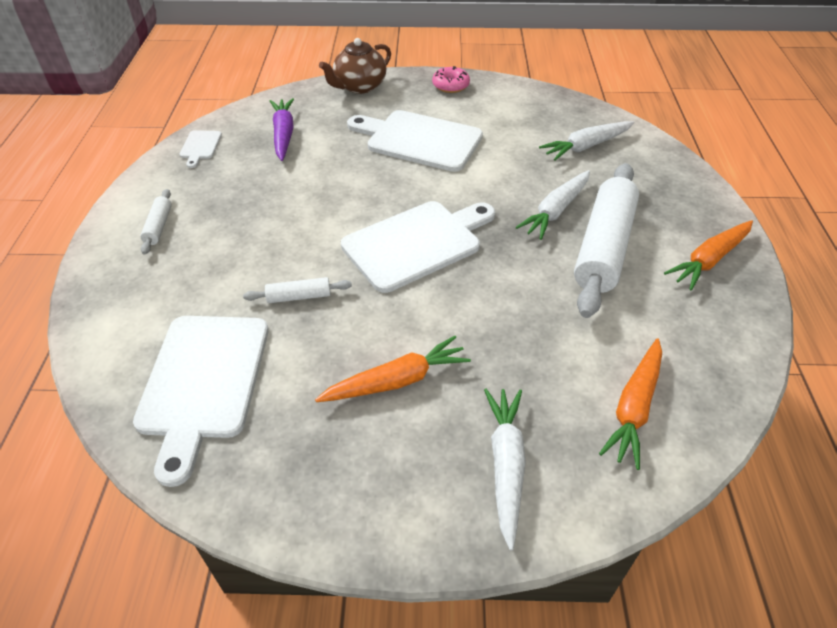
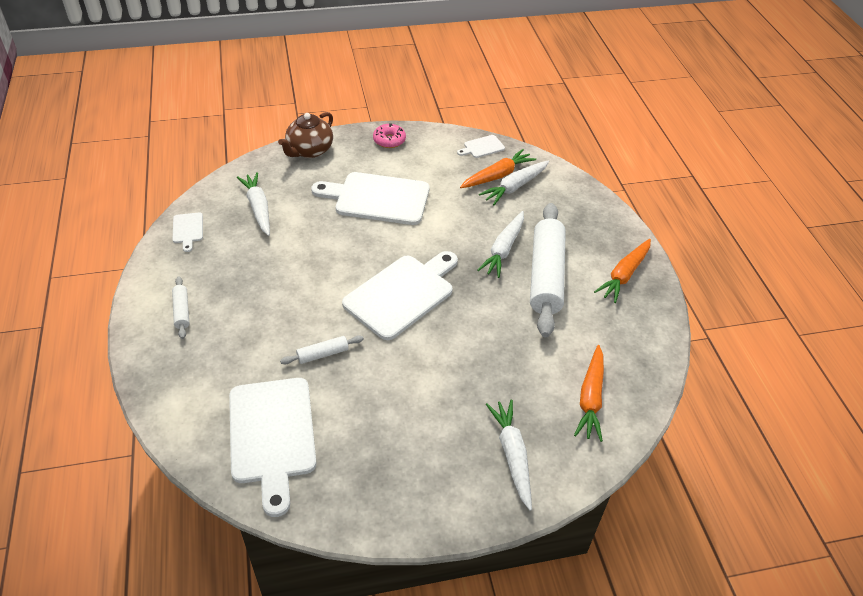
camera: 15 degrees left, 0 degrees up
purple carrot [270,98,294,161] -> white carrot [237,172,270,236]
orange carrot [315,336,471,402] -> orange carrot moved to [460,149,536,188]
none -> white cutting board [457,135,505,158]

